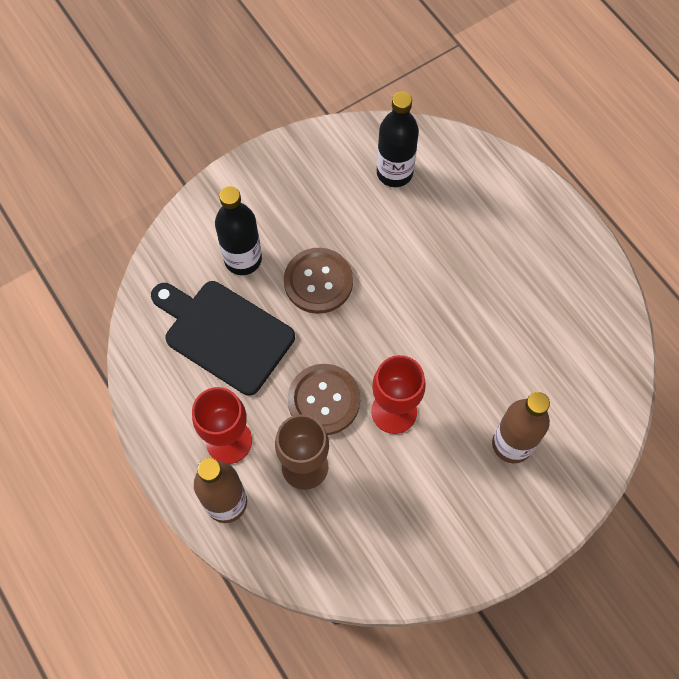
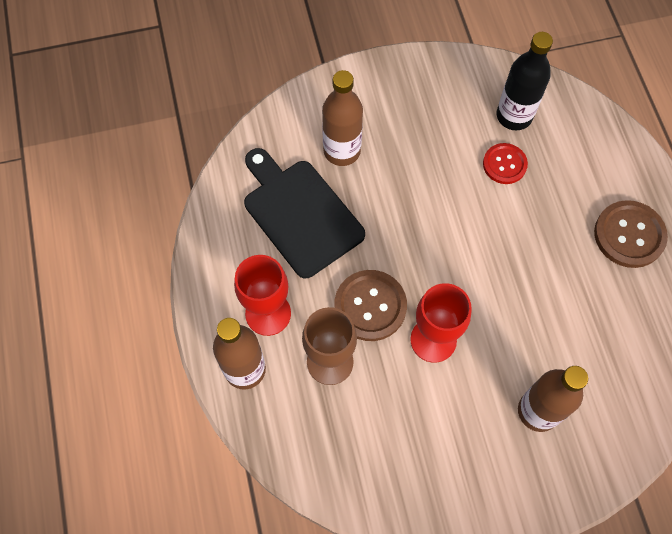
camera: 20 degrees right, 0 degrees up
black bottle [215,186,262,275] -> brown bottle [322,70,363,166]
brown button [284,248,353,314] -> brown button moved to [594,200,668,268]
none -> red button [483,143,528,184]

